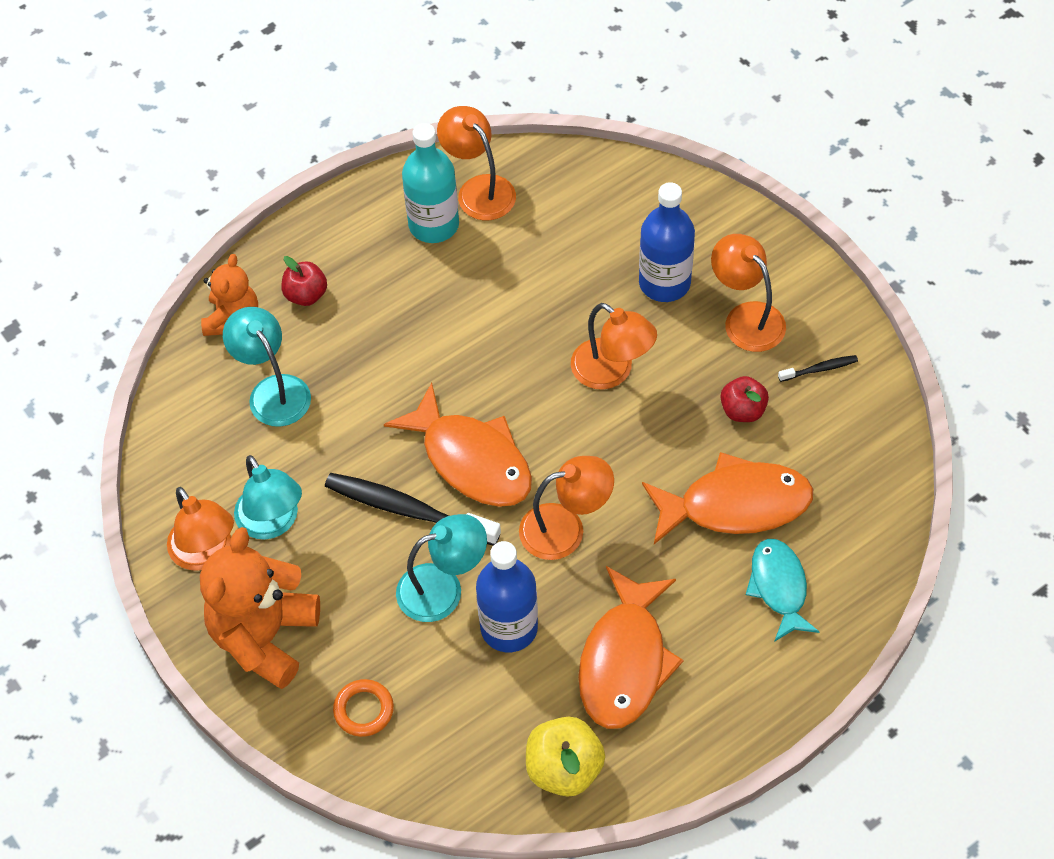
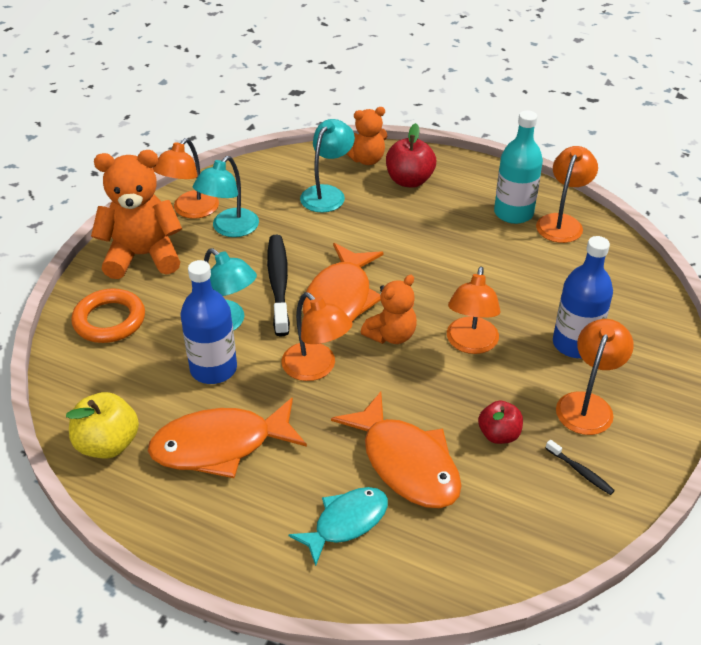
camera: 60 degrees right, 15 degrees down
red apple [281,256,327,306] -> red apple [386,123,436,188], size x1.50
orange ring [333,679,394,737] -> orange ring [71,289,145,343], size x1.56
none -> orange teddy bear [361,275,417,344]

